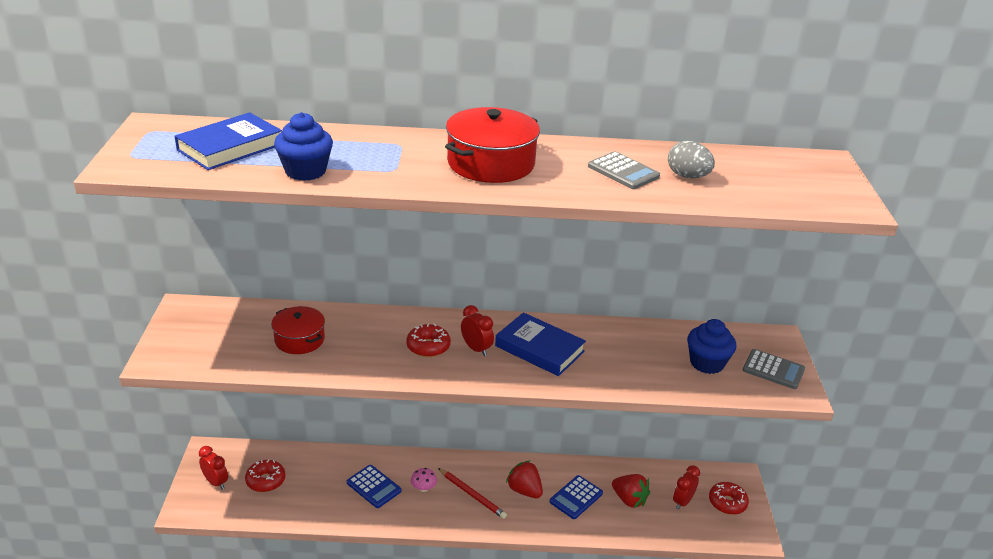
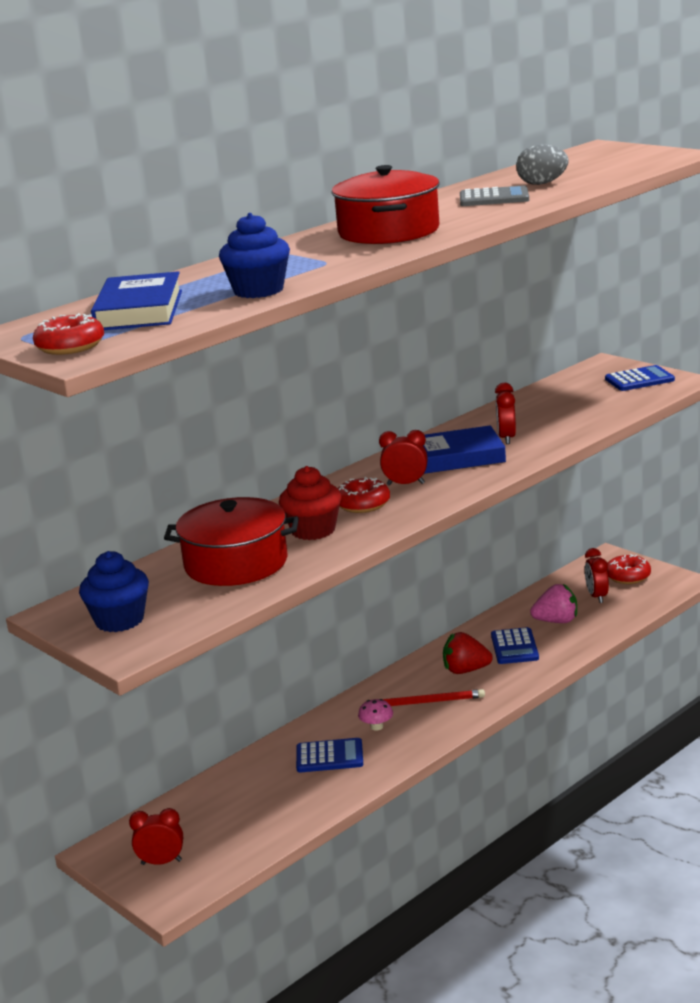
camera: 40 degrees left, 10 degrees down
red donut [245,460,285,492] -> red donut moved to [33,313,104,355]
red pot [271,306,325,354] -> red pot [164,497,299,586], size x1.56
red strawberry [612,474,650,508] -> pink strawberry [530,584,577,623]
blue cupcake [687,319,736,374] -> blue cupcake moved to [79,551,149,632]
grey calculator [743,349,805,389] -> blue calculator [605,365,675,391]
none -> red cupcake [279,466,341,540]
none -> red clock [495,383,516,444]

